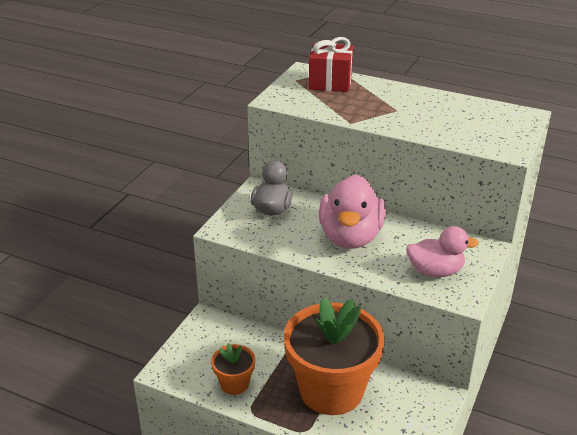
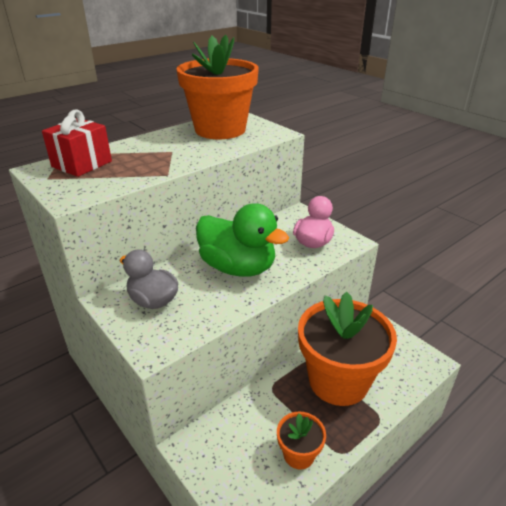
camera: 65 degrees left, 0 degrees up
pink duck [319,174,386,249] -> green duck [196,203,289,277]
none -> orange flower pot [177,34,259,139]

